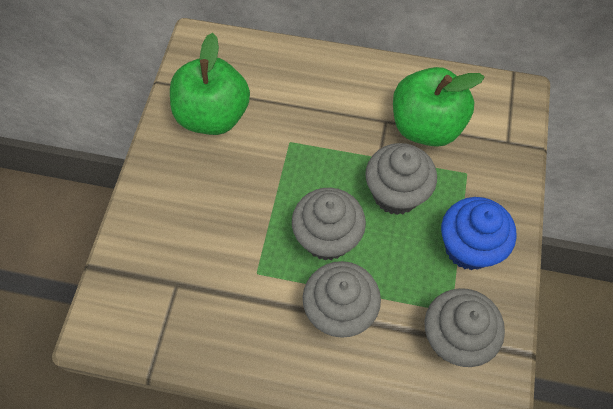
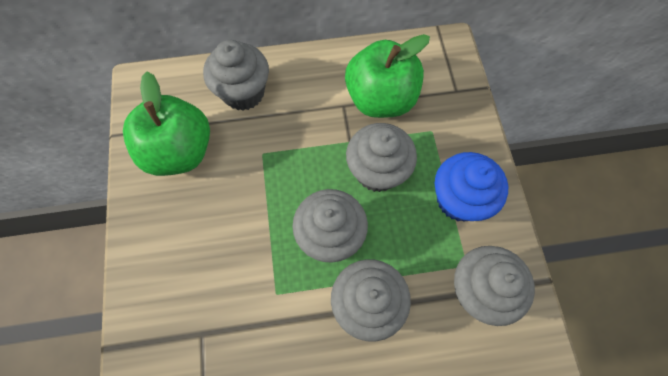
camera: 20 degrees left, 5 degrees up
none -> grey cupcake [203,40,269,111]

